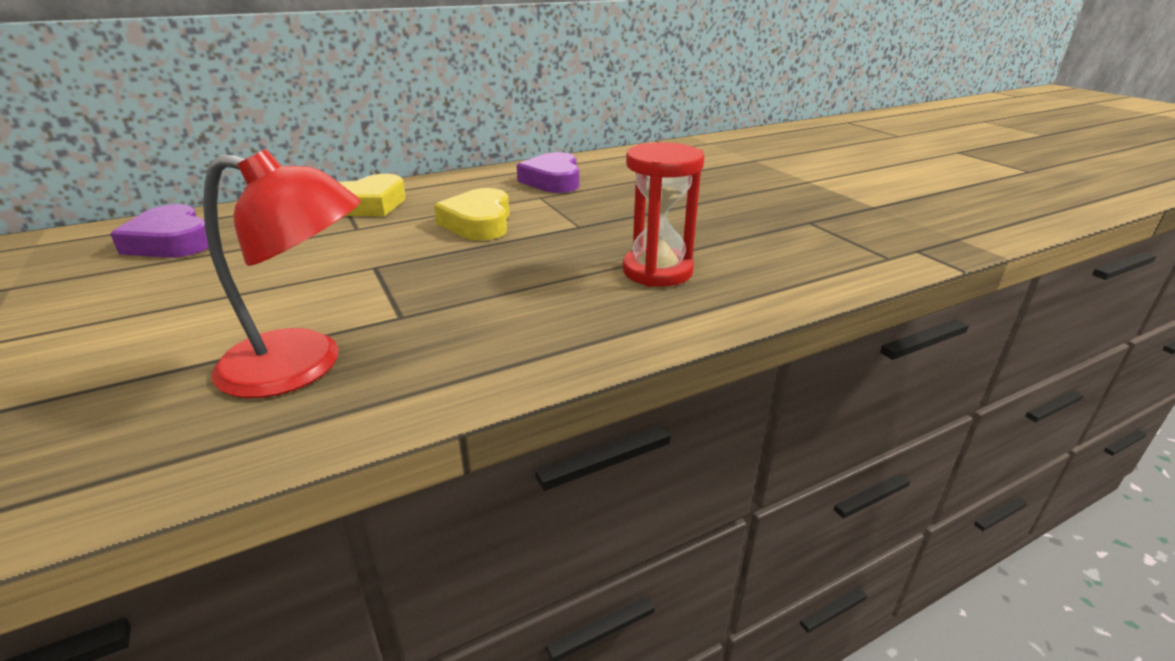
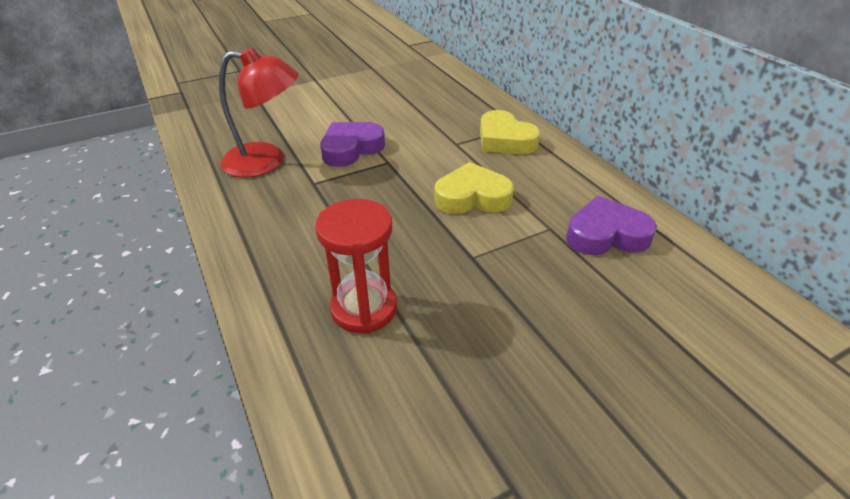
camera: 90 degrees right, 10 degrees up
purple heart [110,204,209,258] -> purple heart moved to [320,122,385,167]
red lamp [203,149,361,398] -> red lamp turned 90 degrees counterclockwise [219,47,299,177]

